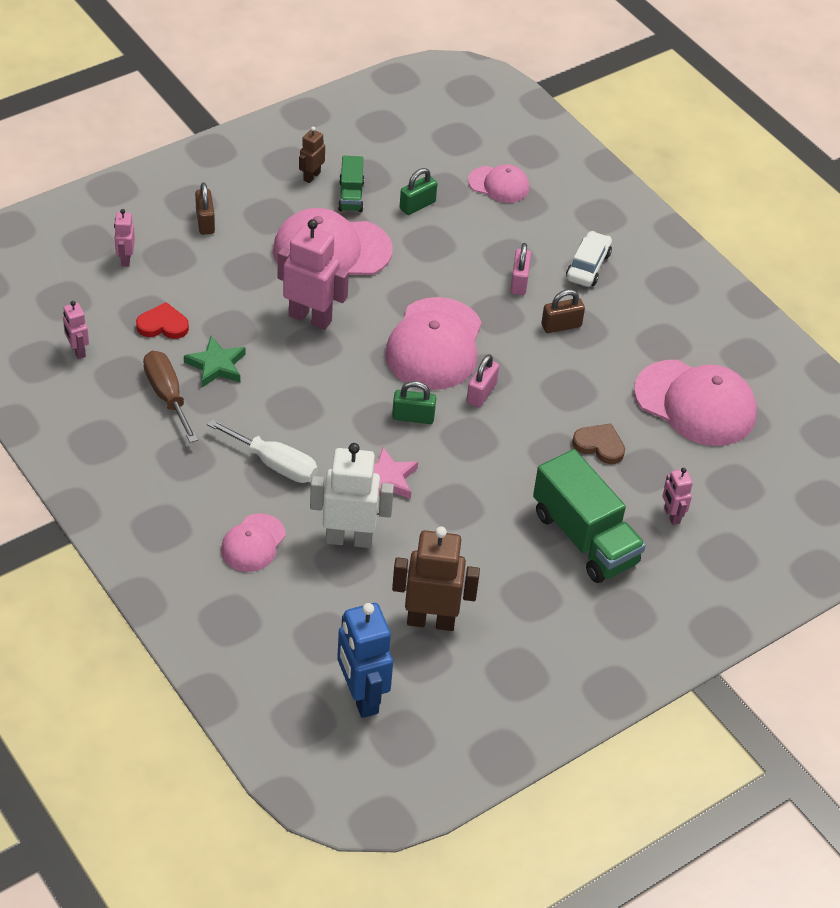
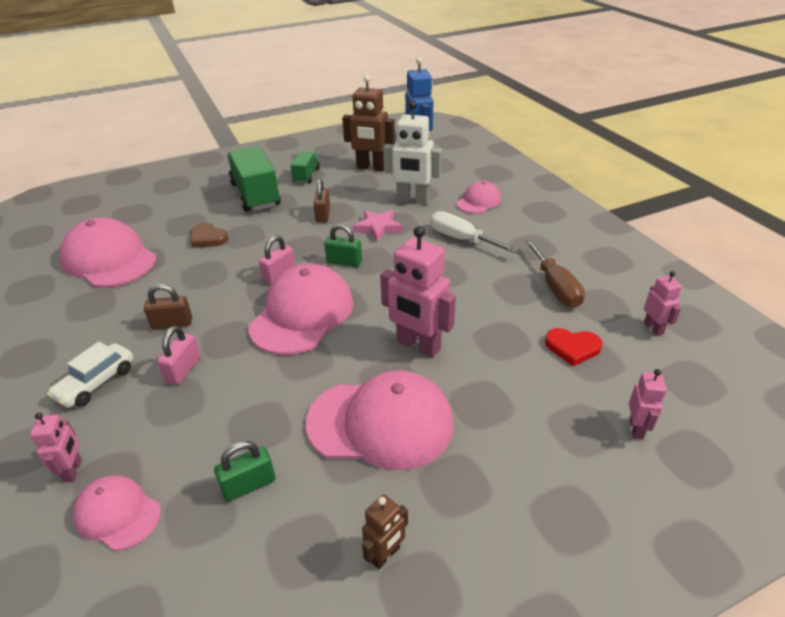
camera: 165 degrees left, 10 degrees down
green star [184,336,246,387] -> none
brown padlock [195,182,215,234] -> brown padlock moved to [314,179,330,223]
green truck [338,156,364,212] -> green truck moved to [291,152,320,183]
pink robot [663,468,693,525] -> pink robot moved to [30,413,82,483]

